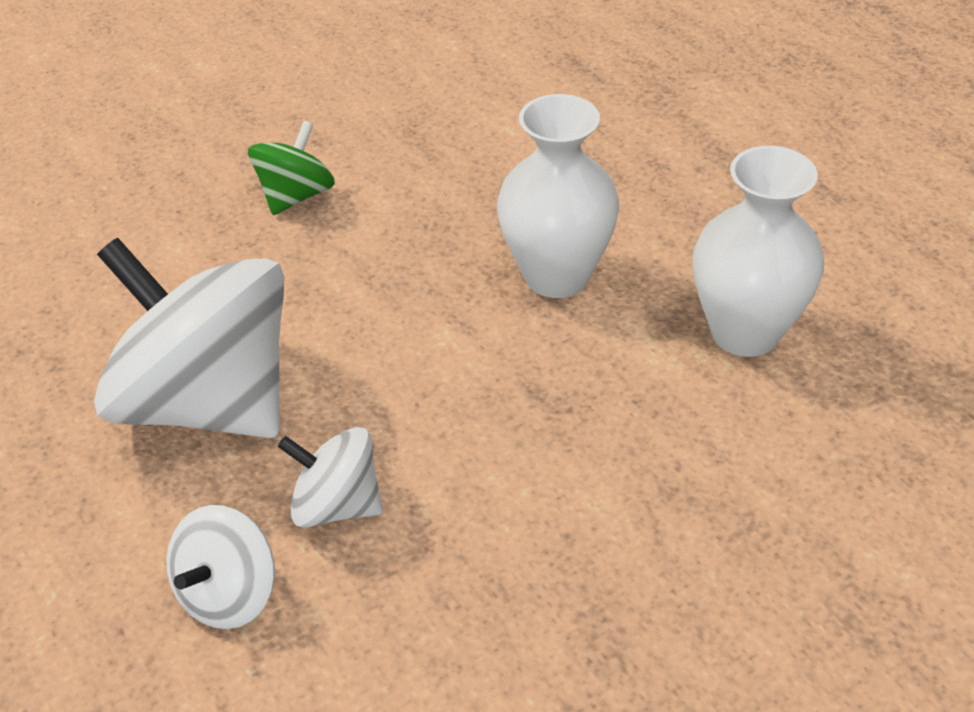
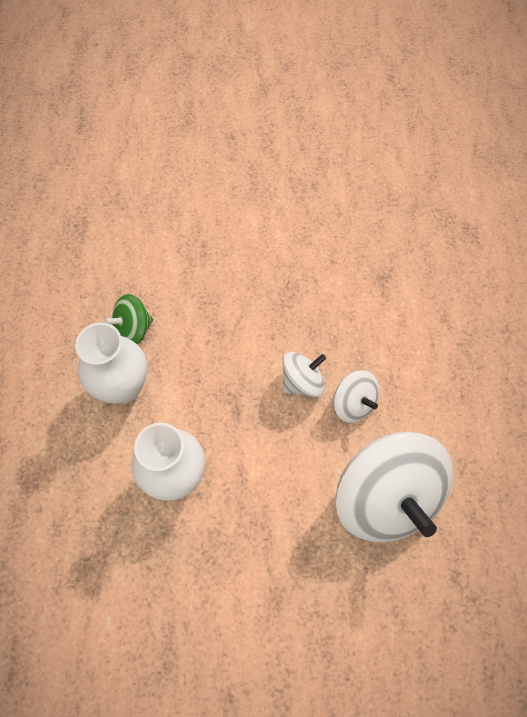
camera: 150 degrees left, 20 degrees up
white spinning top [166,505,275,629] -> white spinning top moved to [283,352,326,397]
green spinning top [248,120,335,215] -> green spinning top moved to [104,294,153,344]

